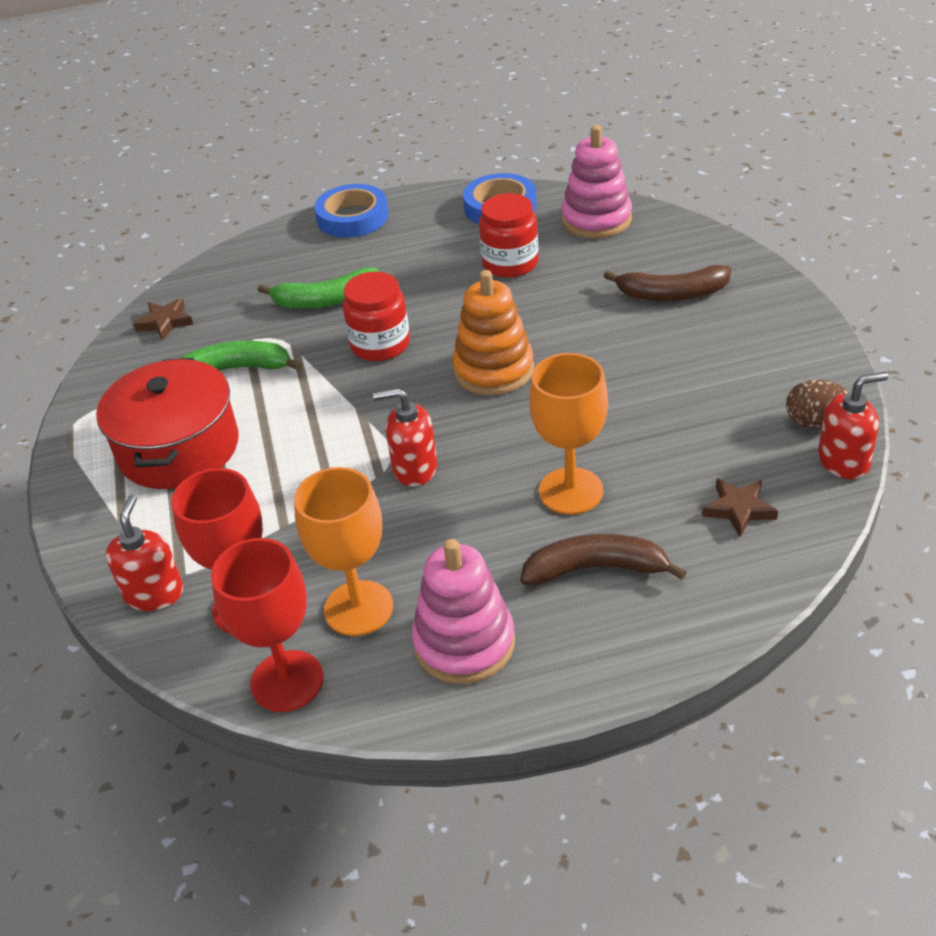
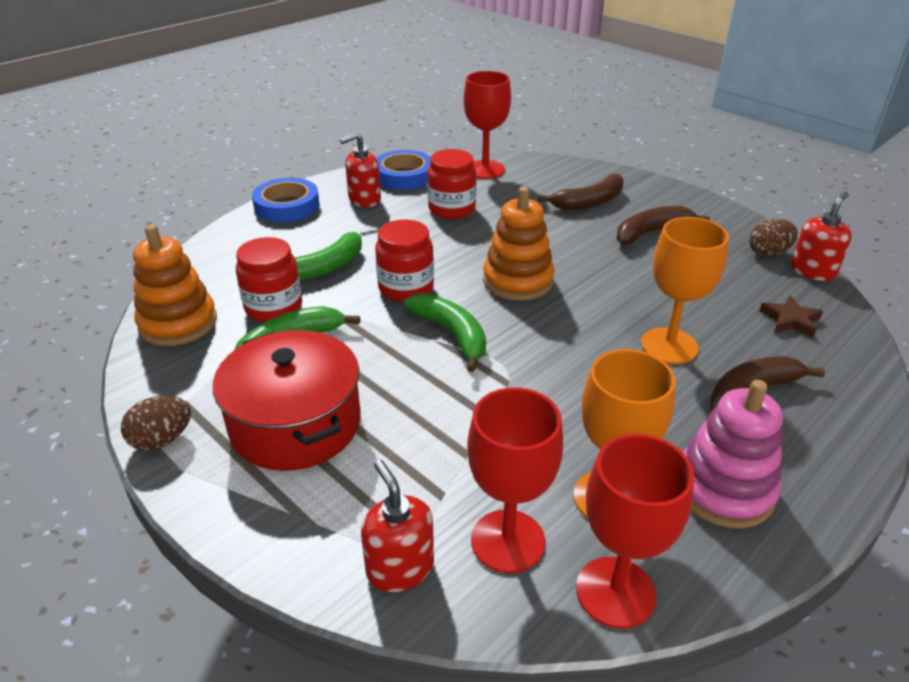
camera: 35 degrees left, 5 degrees down
brown star [133,298,193,340] -> orange stacking toy [133,225,217,346]
red soap dispenser [373,388,437,486] -> red soap dispenser moved to [340,132,381,207]
pink stacking toy [562,125,632,238] -> red goblet [464,71,511,179]
none -> brown egg [121,396,191,451]
none -> red jar [236,237,302,322]
none -> green banana [404,293,486,372]
none -> brown banana [617,206,710,245]

